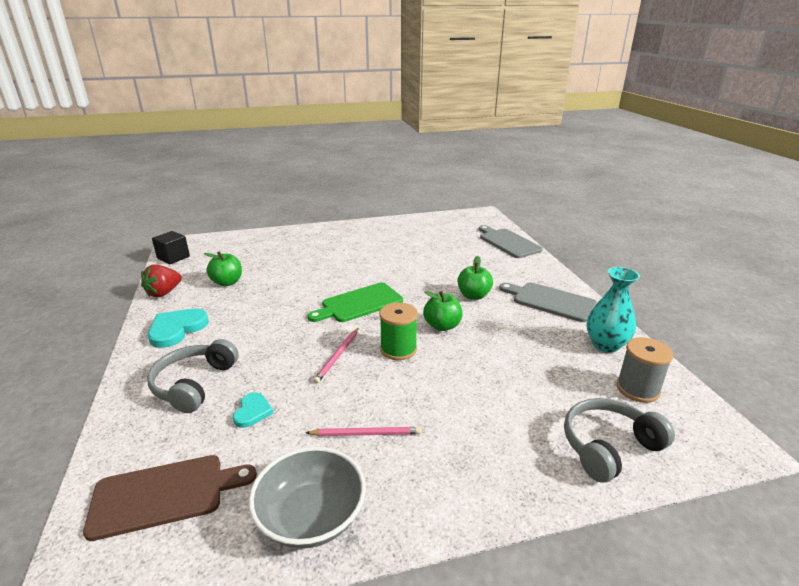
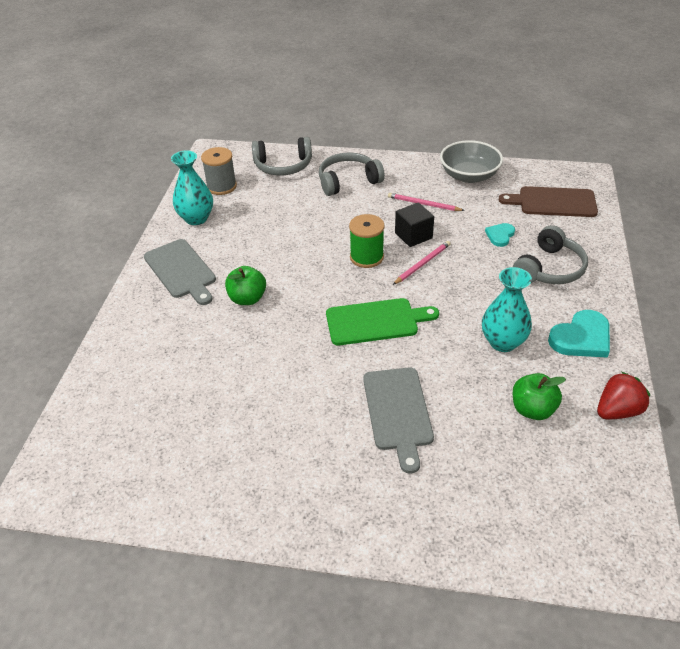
camera: 155 degrees left, 15 degrees up
black cube [152,231,190,264] -> black cube moved to [395,202,434,247]
green apple [423,291,462,331] -> none
grey cutting board [479,225,543,258] -> grey cutting board moved to [363,368,434,474]
none -> grey headphones [319,153,385,196]
none -> turquoise vase [482,267,532,352]

